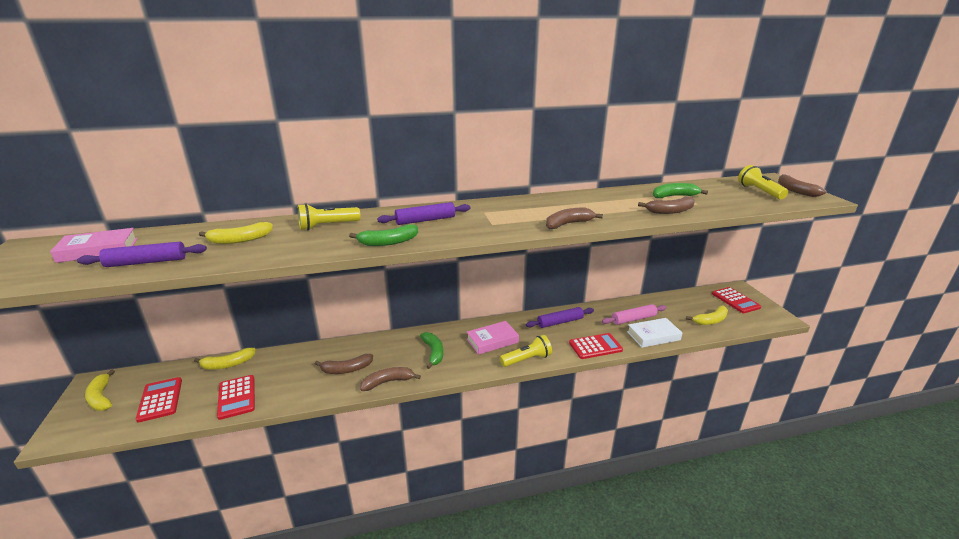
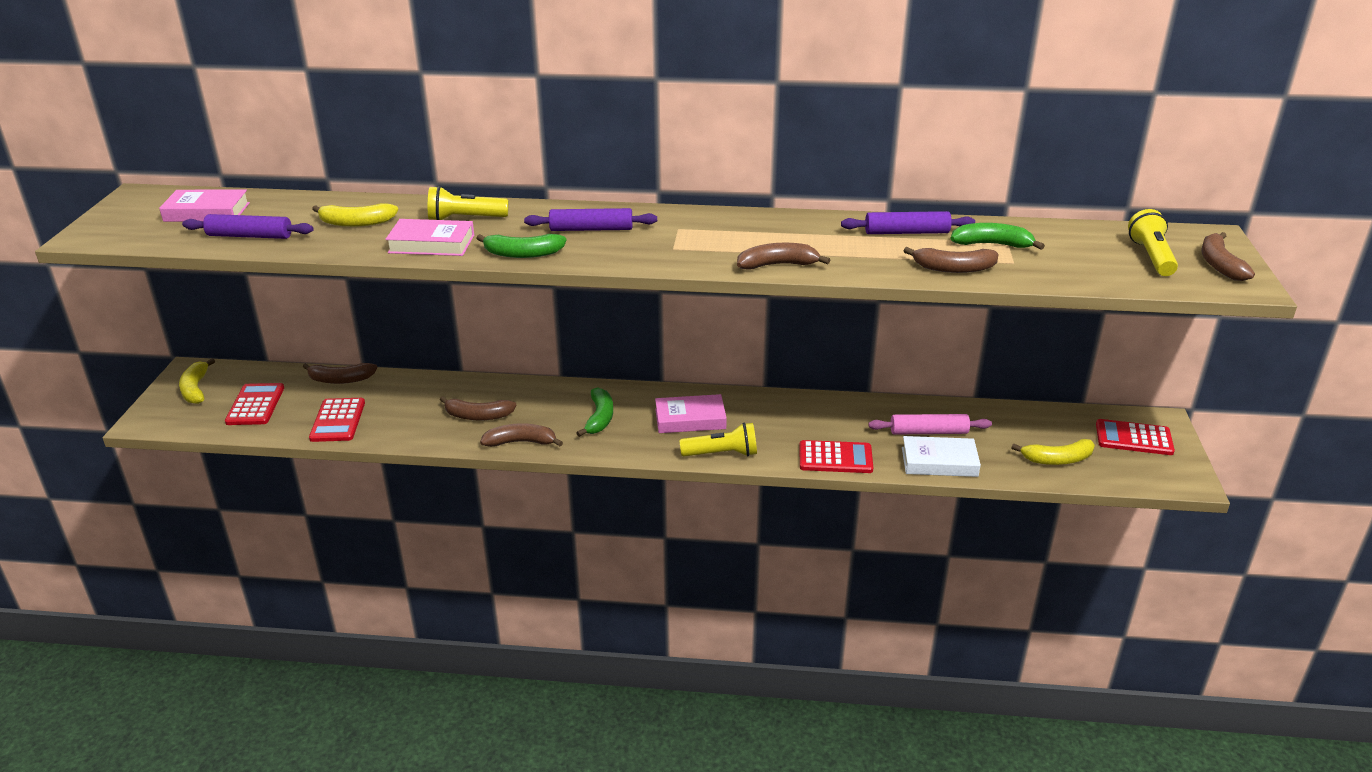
camera: 20 degrees right, 5 degrees up
yellow banana [194,348,256,370] -> brown banana [303,363,377,384]
purple rolling pin [526,307,594,328] -> purple rolling pin moved to [841,211,975,234]
red calculator [712,287,761,313] -> red calculator turned 105 degrees clockwise [1096,419,1175,455]
none -> pink book [385,219,474,256]

